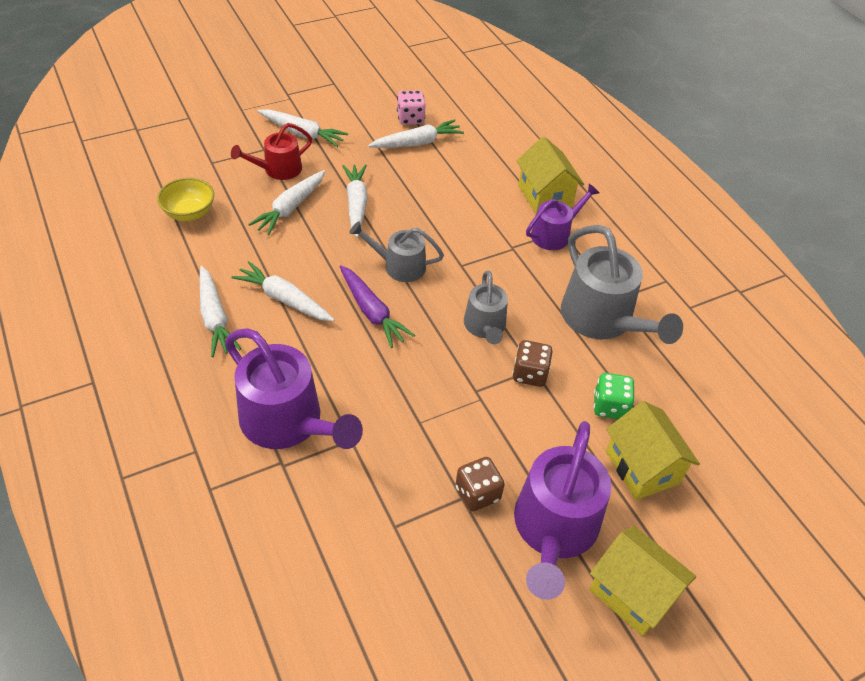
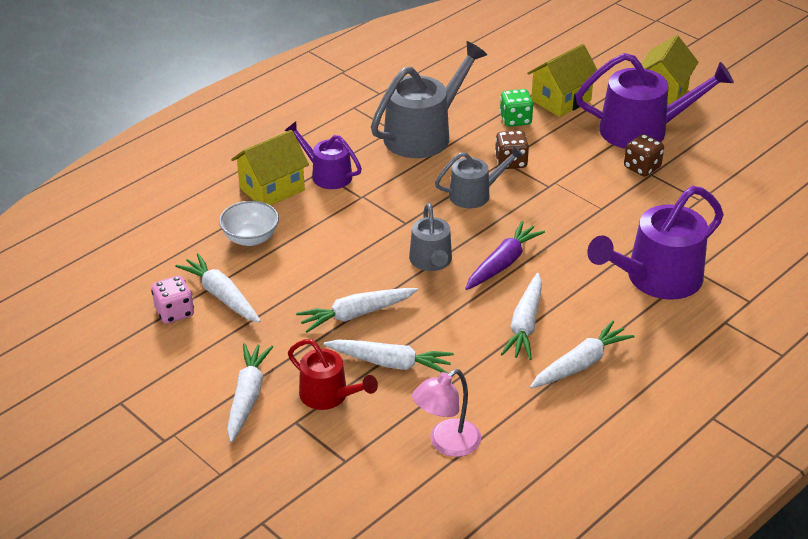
camera: 105 degrees left, 10 degrees down
yellow bowl [157,178,214,221] -> pink lamp [412,369,481,457]
purple watering can [225,328,363,449] -> purple watering can turned 150 degrees counterclockwise [587,186,724,300]
none -> white bowl [219,201,279,246]

